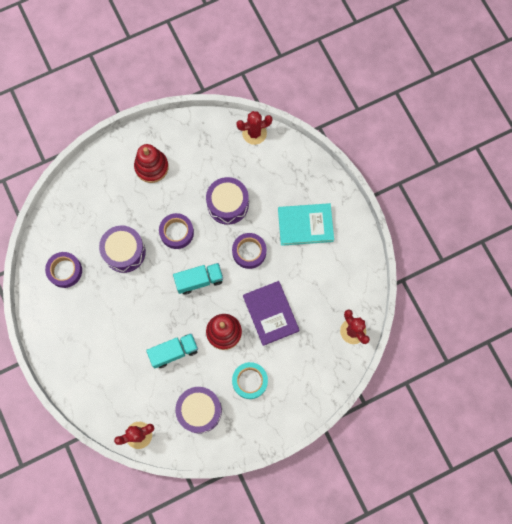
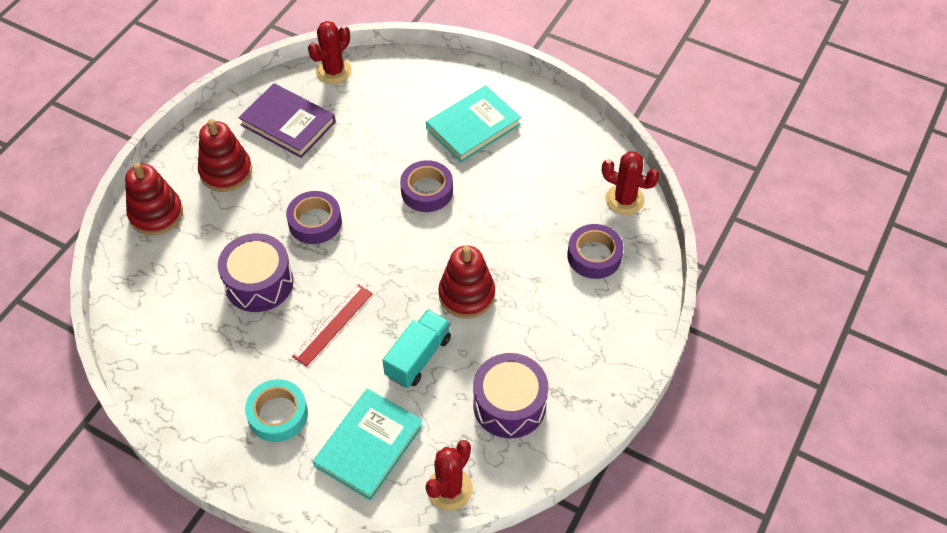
camera: 35 degrees left, 20 degrees down
purple tape [45,252,82,288] -> purple tape moved to [567,224,624,279]
turquoise truck [173,263,223,294] -> none
purple drum [206,177,249,225] -> none
turquoise tape [232,362,268,399] -> turquoise tape moved to [245,379,308,442]
purple book [243,281,299,346] -> purple book moved to [239,83,336,158]
none -> red stacking toy [125,163,183,236]
none -> red ruler [292,284,373,367]
none -> turquoise book [313,388,423,501]

